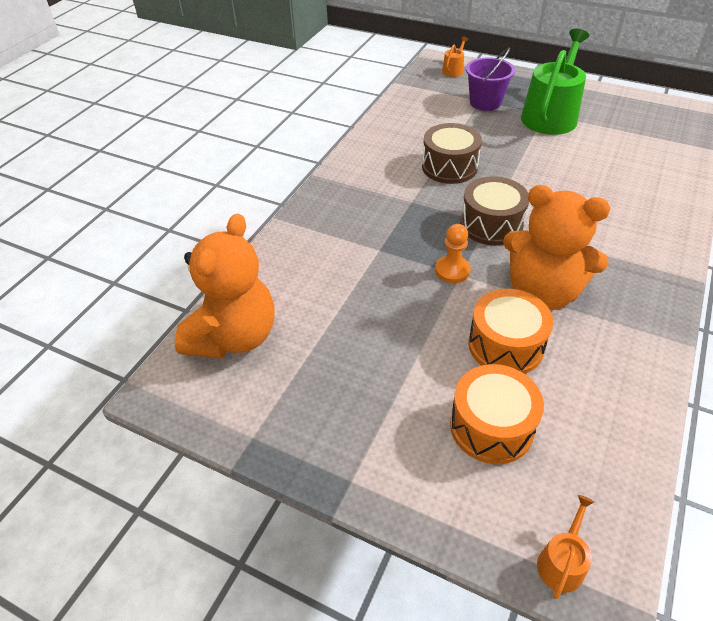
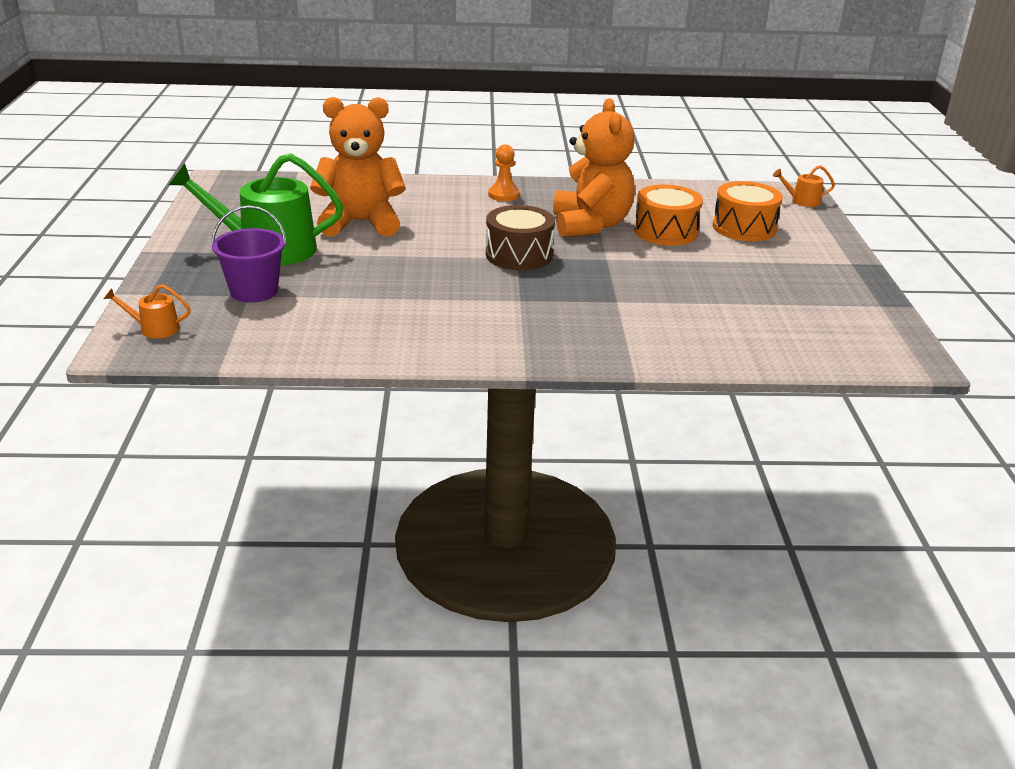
camera: 120 degrees left, 15 degrees down
orange teddy bear [175,213,274,359] -> orange teddy bear moved to [310,97,406,237]
brown drum [422,123,482,184] -> none
orange pawn [435,224,471,283] -> orange pawn moved to [488,144,520,201]

